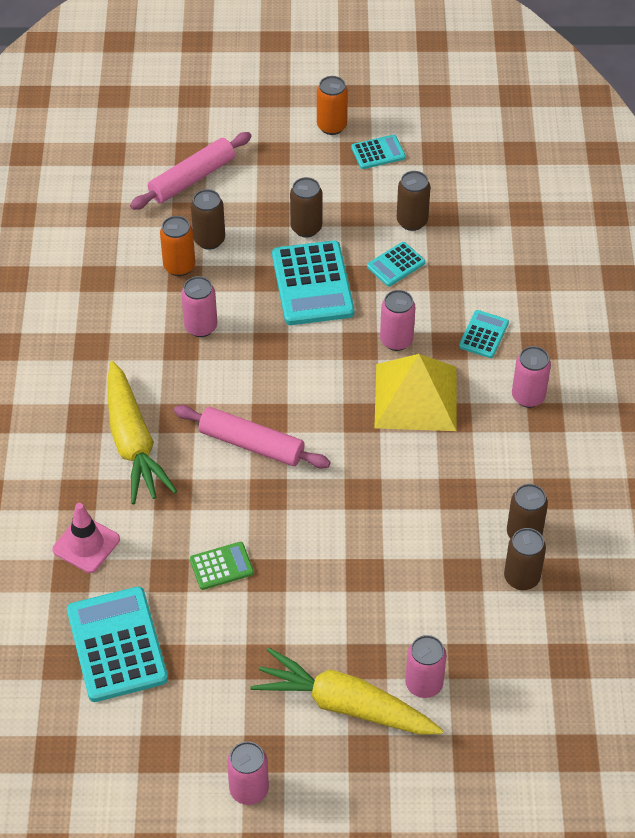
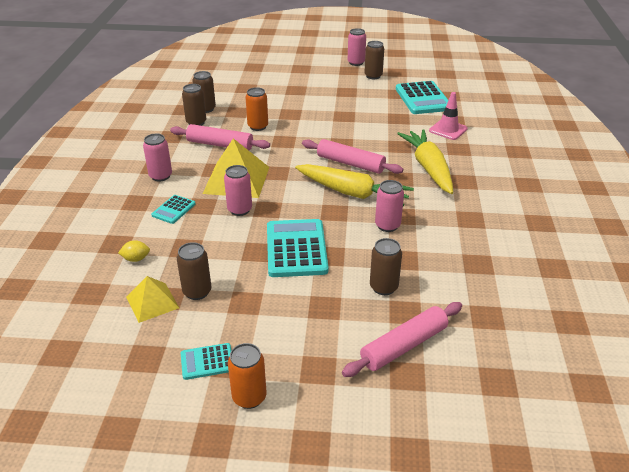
camera: 175 degrees left, 15 degrees down
orange can [160,216,195,276] -> orange can moved to [245,87,268,131]
green calculator [190,542,254,590] -> none
yellow carrot [250,647,443,735] -> yellow carrot moved to [295,164,414,206]
brown can [290,177,322,237] -> brown can moved to [364,41,384,79]
turquoise calculator [367,242,425,286] -> none
pink can [405,635,447,698] -> none
none -> yellow lemon [118,240,150,262]
none -> yellow pyramid [126,276,179,323]
none -> pink rolling pin [170,124,270,150]

